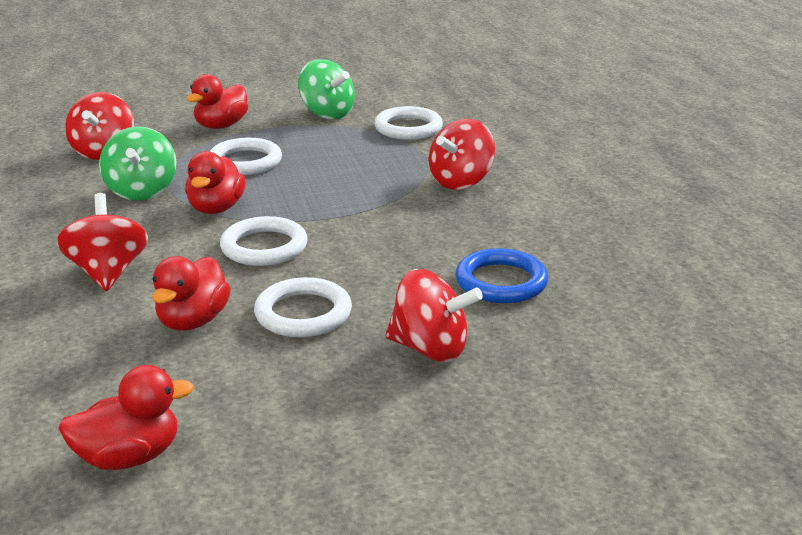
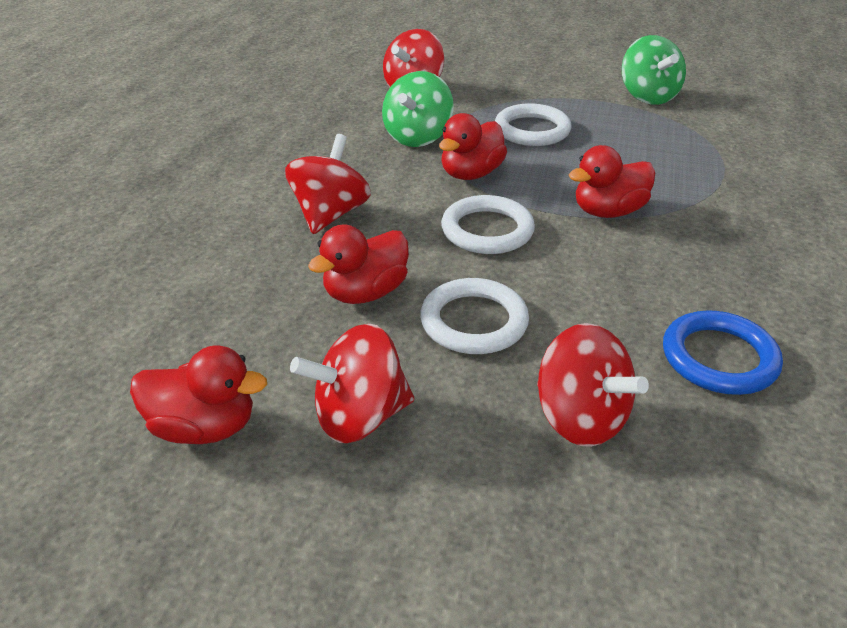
camera: 30 degrees right, 10 degrees up
red duck [187,74,248,129] -> red duck moved to [569,145,655,218]
white ring [374,106,443,140] -> none
red spinning top [429,119,495,190] -> red spinning top moved to [290,324,414,443]

